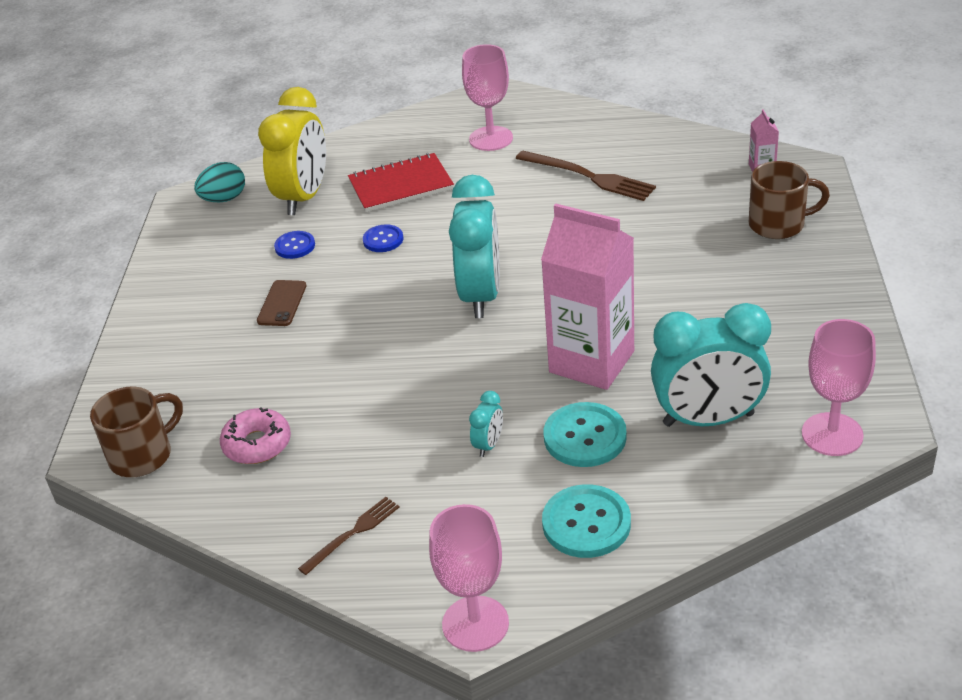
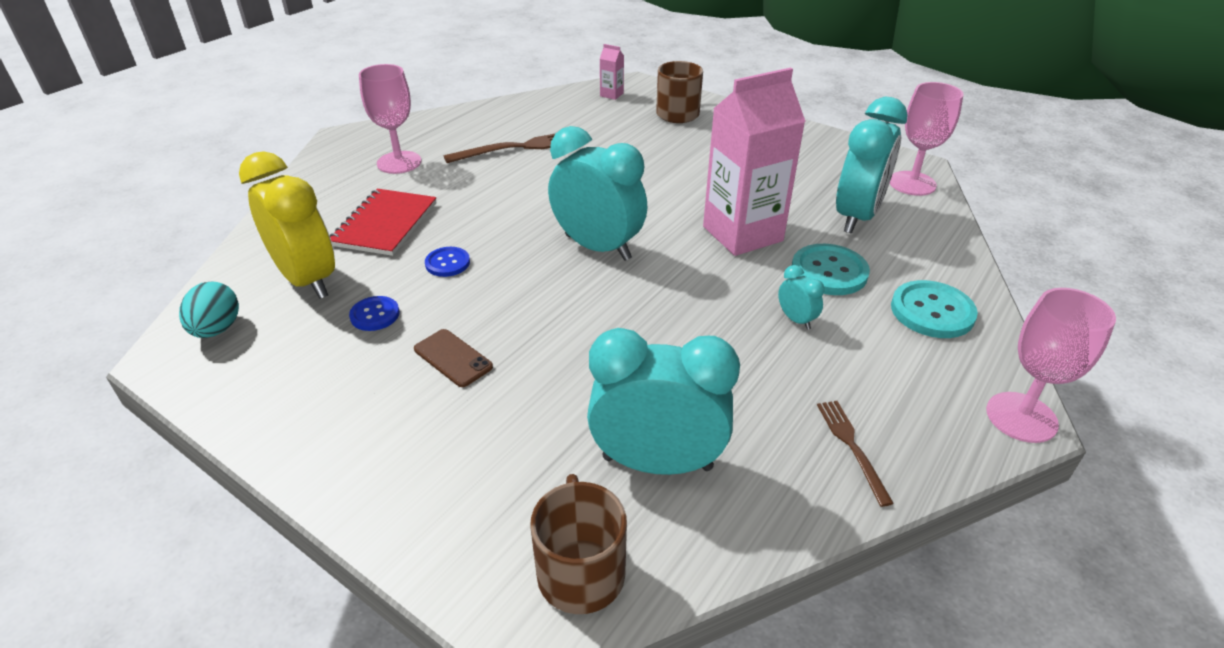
camera: 60 degrees left, 0 degrees up
pink donut [220,407,291,464] -> turquoise clock [587,328,740,475]

